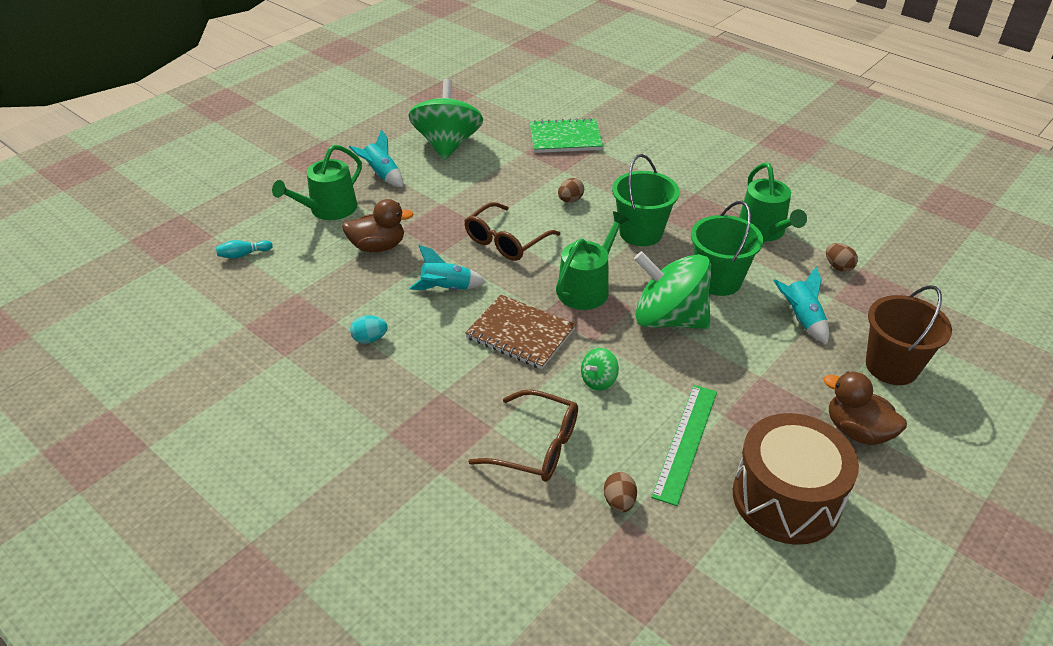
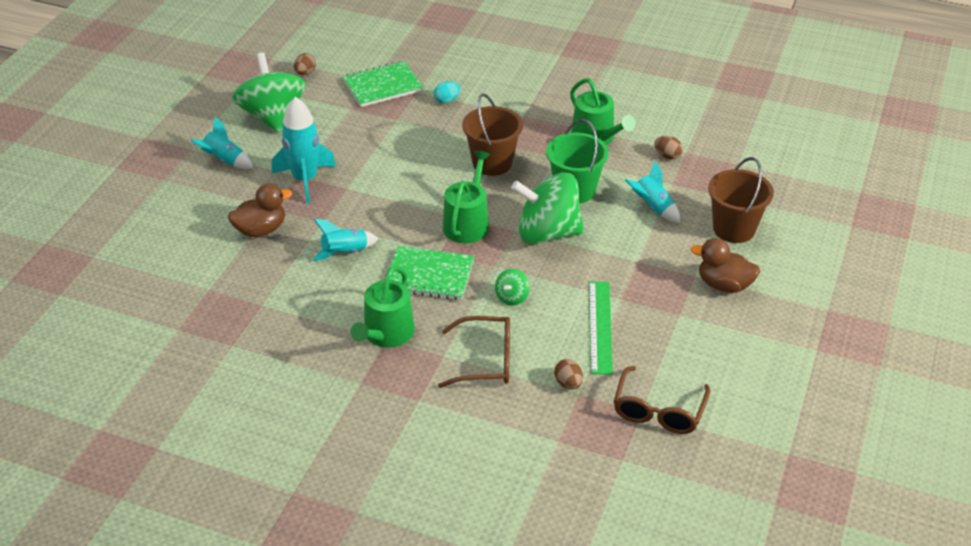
camera: 20 degrees left, 0 degrees up
turquoise bowling pin [216,240,273,259] -> none
green watering can [272,145,362,220] -> green watering can moved to [350,266,415,347]
turquoise egg [350,315,388,344] -> turquoise egg moved to [434,81,460,104]
brown glasses [464,202,560,261] -> brown glasses moved to [614,366,710,434]
brown notebook [465,295,576,369] -> green notebook [390,246,474,300]
brown egg [558,178,584,202] -> brown egg moved to [294,53,316,75]
green bucket [612,154,680,246] -> brown bucket [462,94,523,176]
brown drum [733,413,859,545] -> none
none -> turquoise rocket [272,97,336,204]

